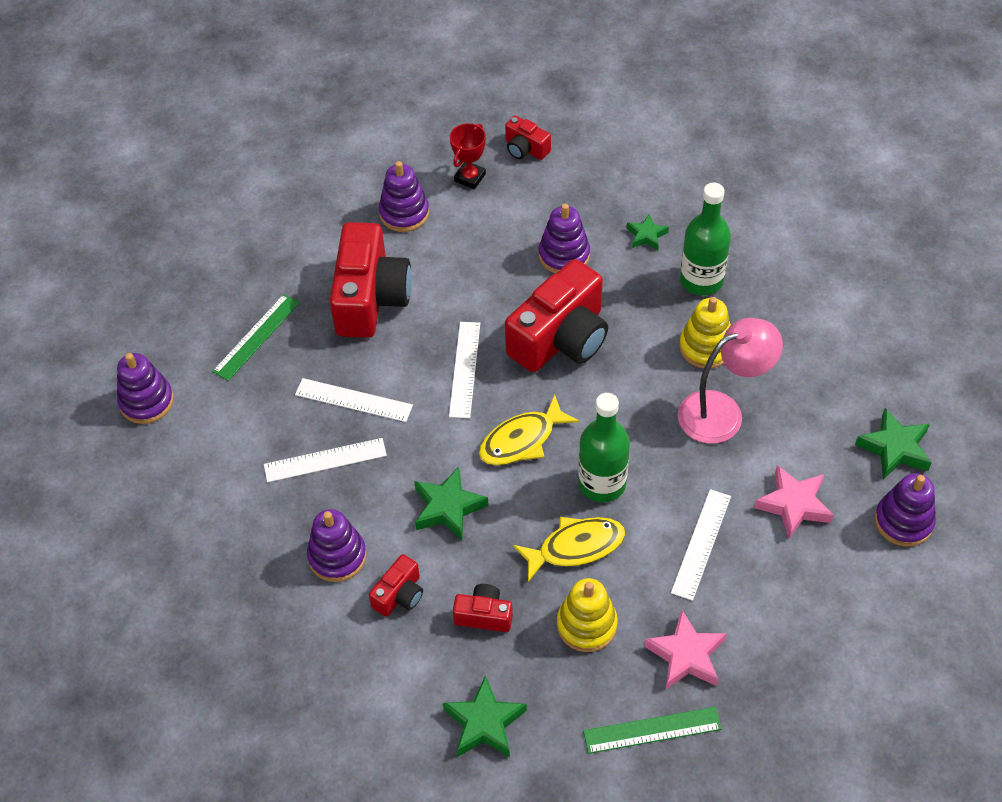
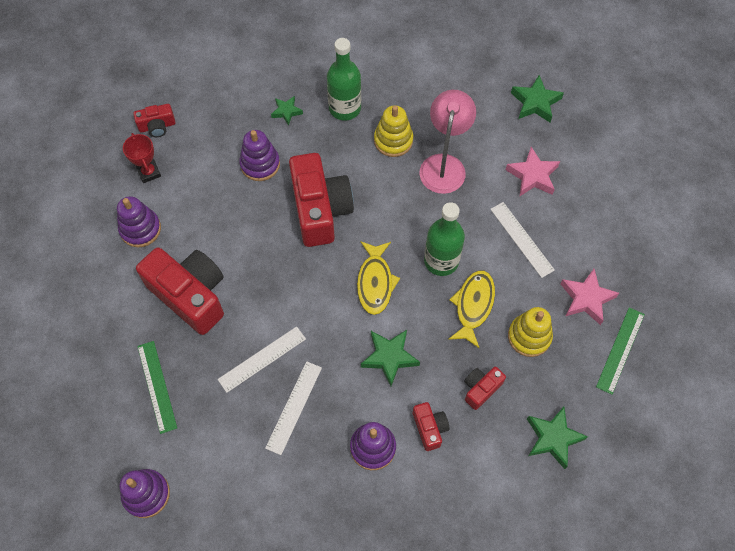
camera: 55 degrees left, 10 degrees up
white ruler [449,322,480,418] -> none
purple stacking toy [875,473,936,546] -> none

